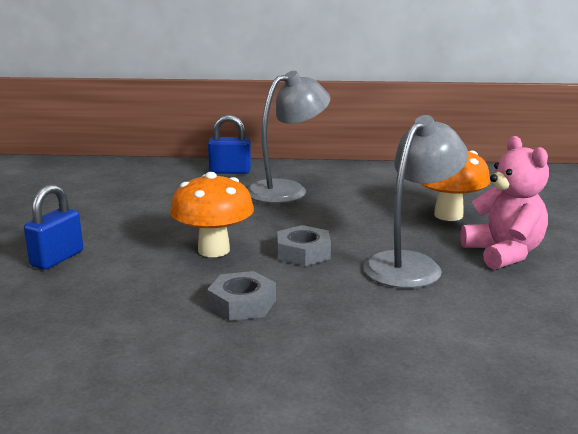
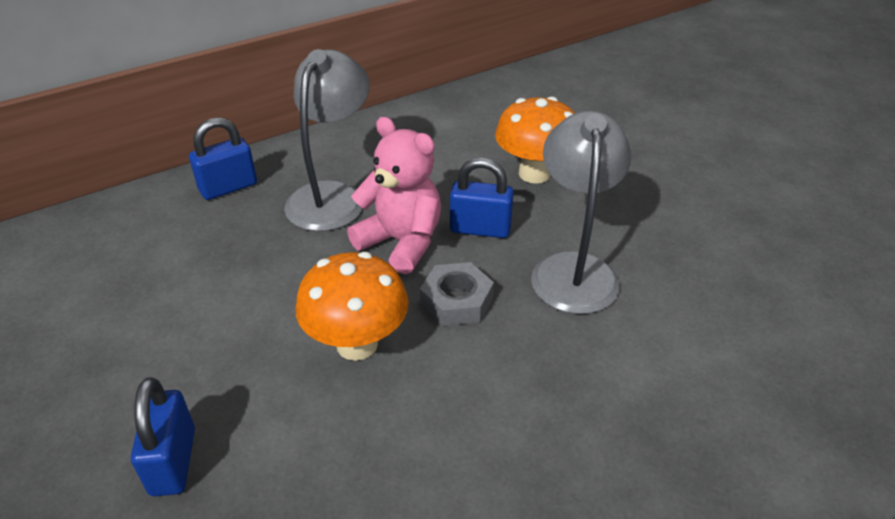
camera: 35 degrees left, 20 degrees up
grey nut [207,271,276,321] -> none
pink teddy bear [460,136,549,270] -> pink teddy bear moved to [347,117,441,274]
none -> blue padlock [450,158,514,238]

